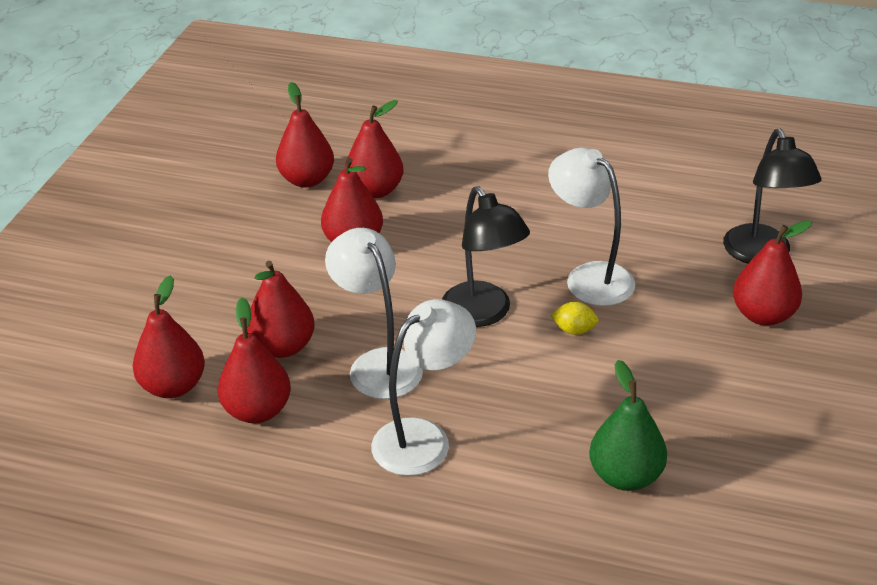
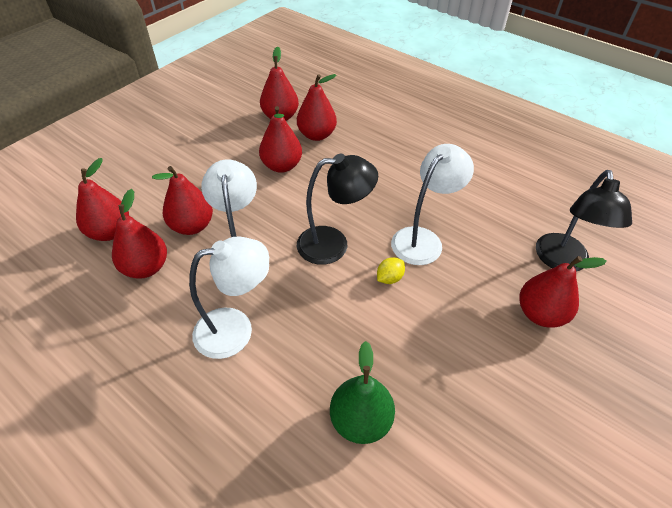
camera: 20 degrees right, 10 degrees up
black lamp [442,186,530,327] -> black lamp turned 90 degrees counterclockwise [297,154,378,265]
white lamp [548,147,635,306] -> white lamp turned 60 degrees clockwise [391,144,474,265]
yellow lemon [551,302,599,335] -> yellow lemon turned 75 degrees counterclockwise [377,257,405,284]

